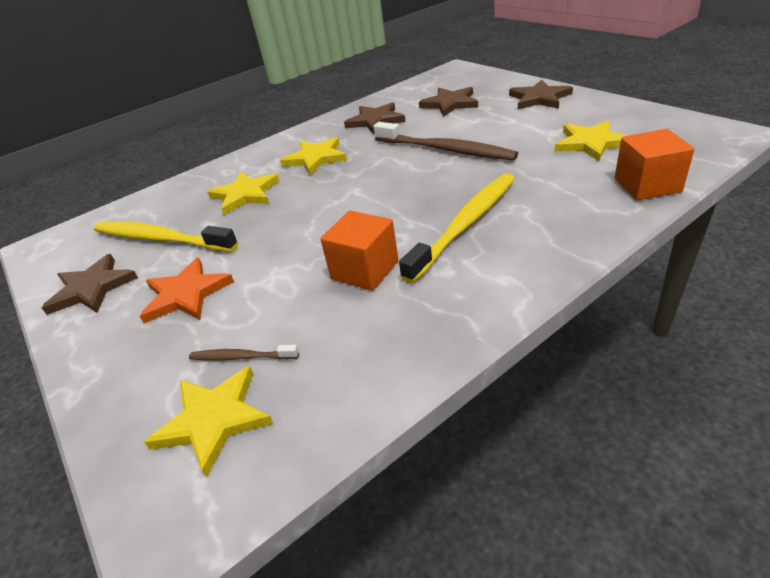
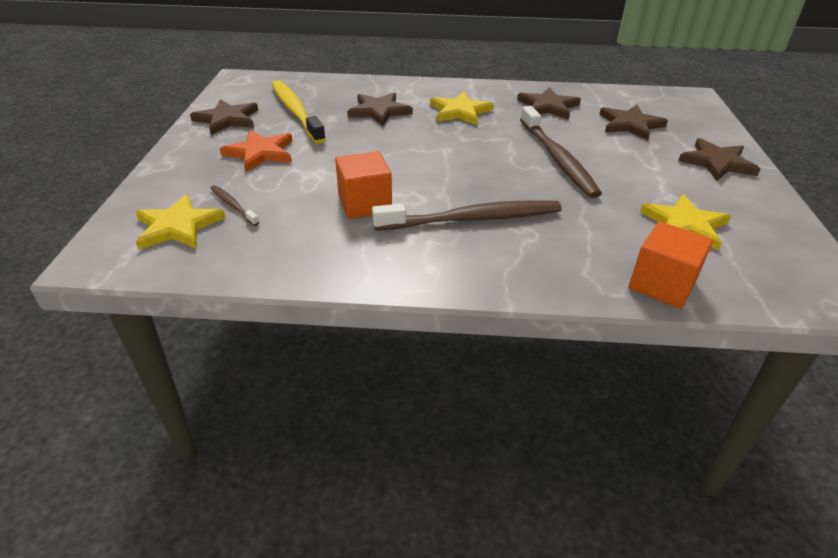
camera: 35 degrees right, 0 degrees up
yellow star [207,172,279,215] -> brown star [347,92,413,126]
yellow toothbrush [399,173,515,283] -> brown toothbrush [372,200,562,231]

